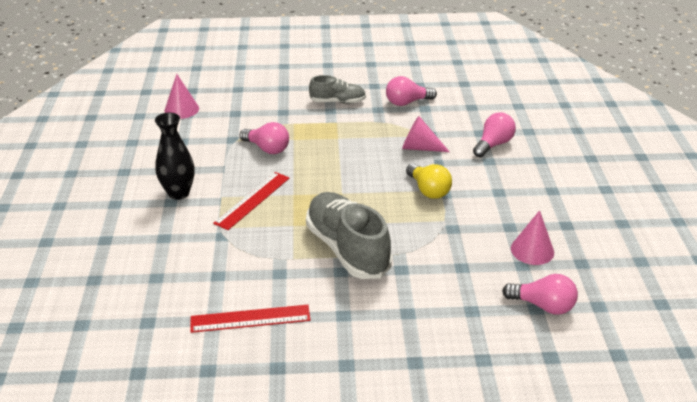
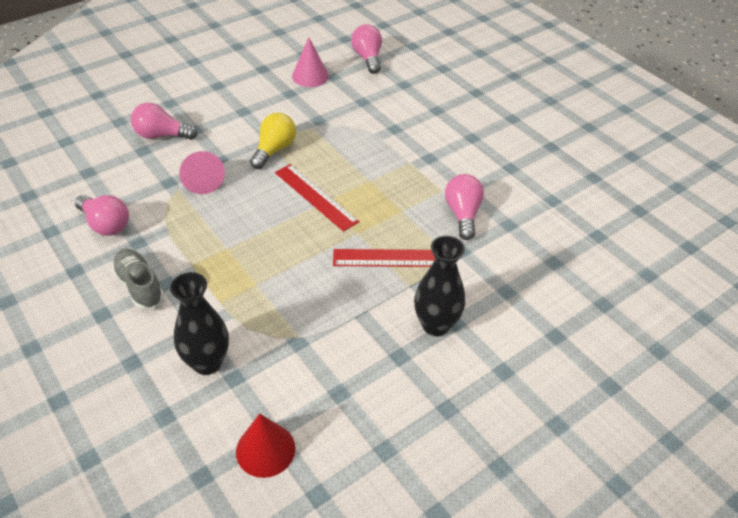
camera: 125 degrees left, 10 degrees up
pink cone [164,74,199,119] -> red cone [236,414,295,478]
red ruler [190,305,310,333] -> red ruler moved to [275,164,360,232]
pink light bulb [240,122,289,154] -> pink light bulb moved to [445,174,484,240]
grey shoe [306,192,392,279] -> none
none -> black vase [170,272,229,375]

